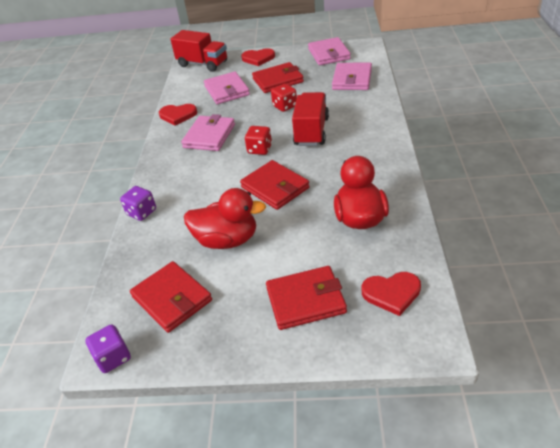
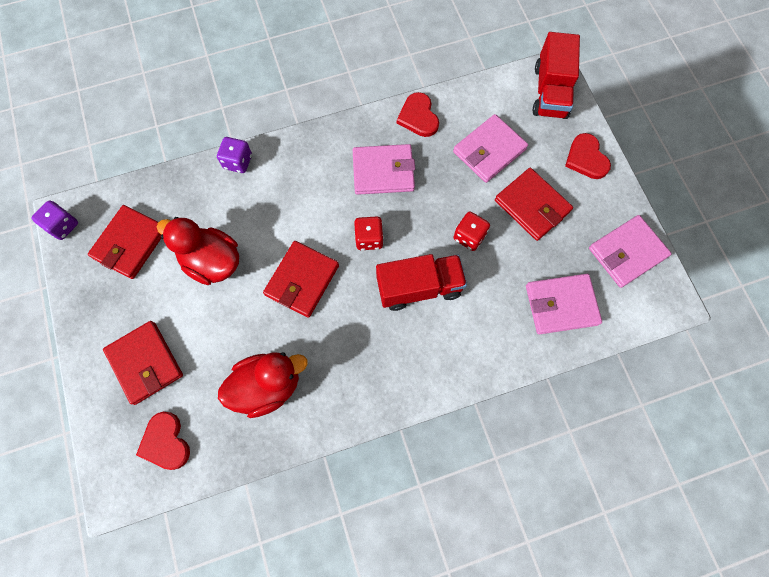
camera: 65 degrees right, 30 degrees up
red duck [184,188,266,249] -> red duck turned 135 degrees clockwise [157,217,239,285]

